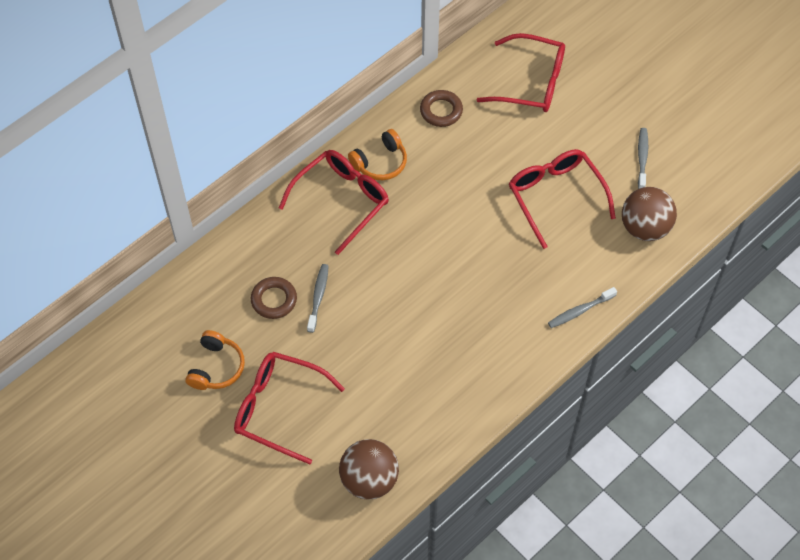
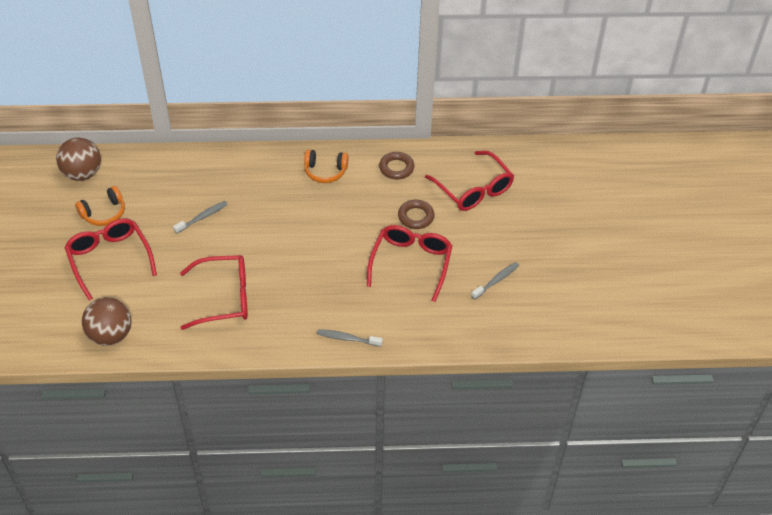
camera: 40 degrees right, 10 degrees down
brown ring [251,277,297,319] -> brown ring moved to [398,200,435,229]
red glasses [279,150,389,255] -> red glasses moved to [180,255,248,330]
brown ball [622,187,677,241] -> brown ball moved to [56,138,101,181]

